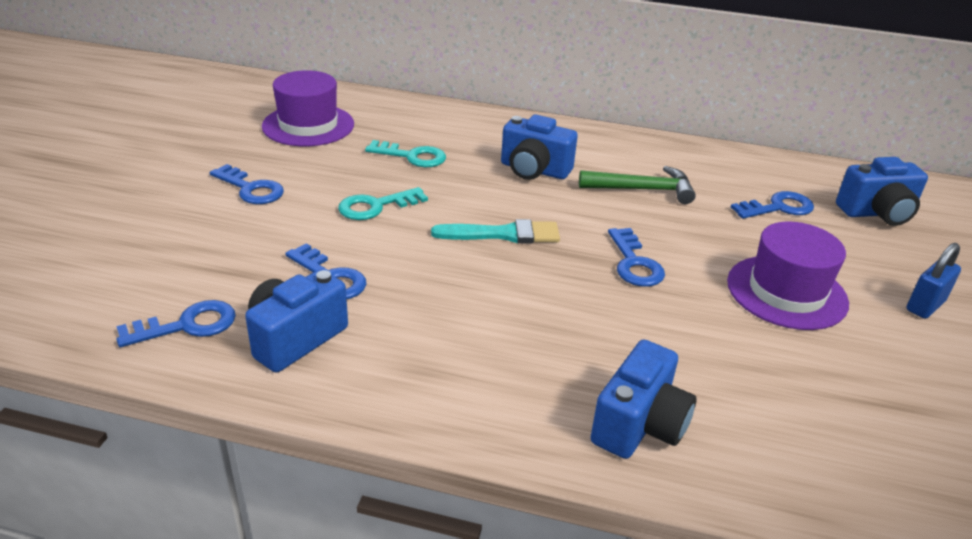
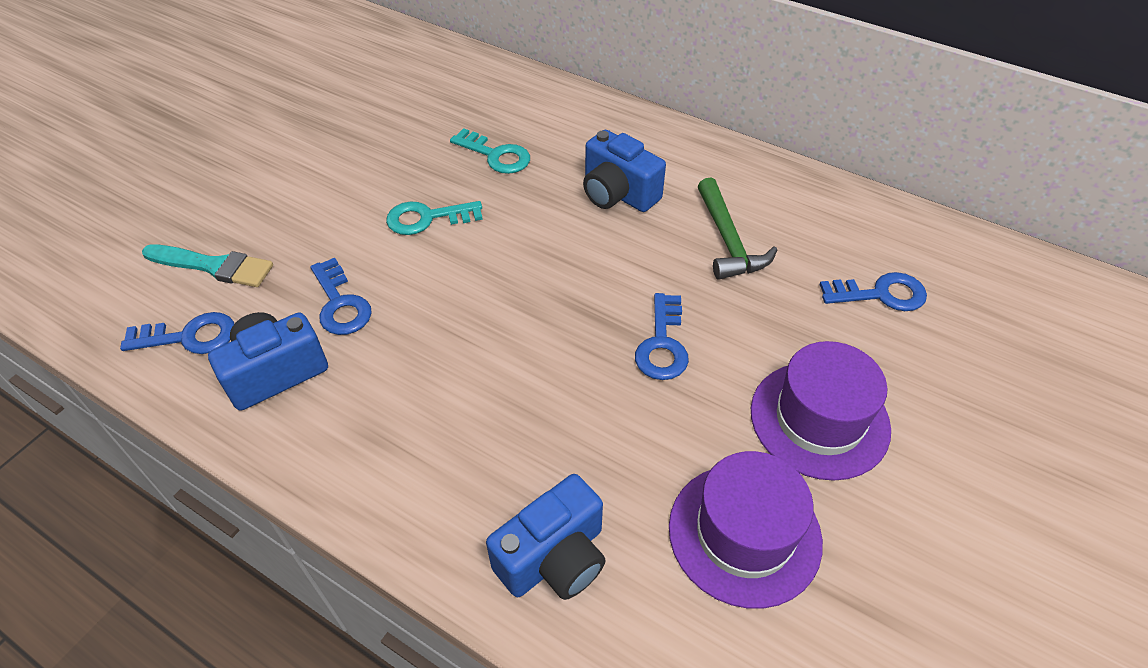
camera: 20 degrees right, 15 degrees up
blue key [210,164,284,204] -> none
purple hat [262,70,354,146] -> purple hat moved to [669,451,823,609]
turquoise brush [431,219,560,243] -> turquoise brush moved to [142,245,273,287]
green hammer [579,166,696,204] -> green hammer turned 60 degrees clockwise [698,178,777,280]
blue camera [836,157,928,226] -> none
blue padlock [907,243,961,319] -> none

